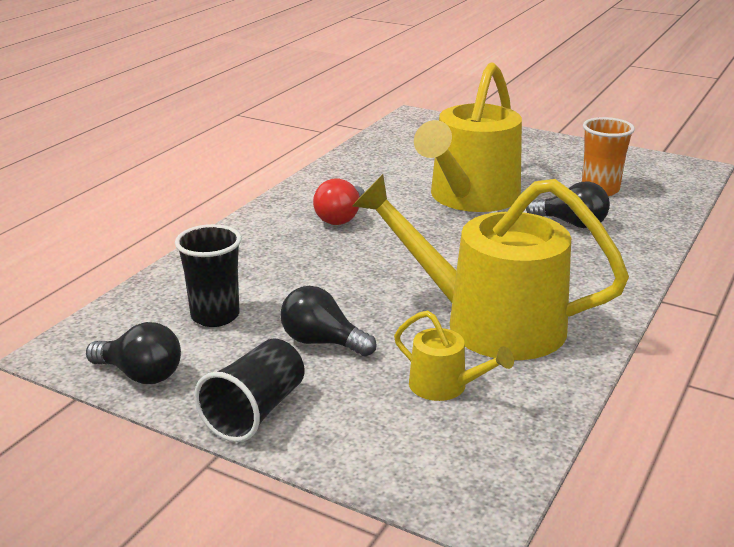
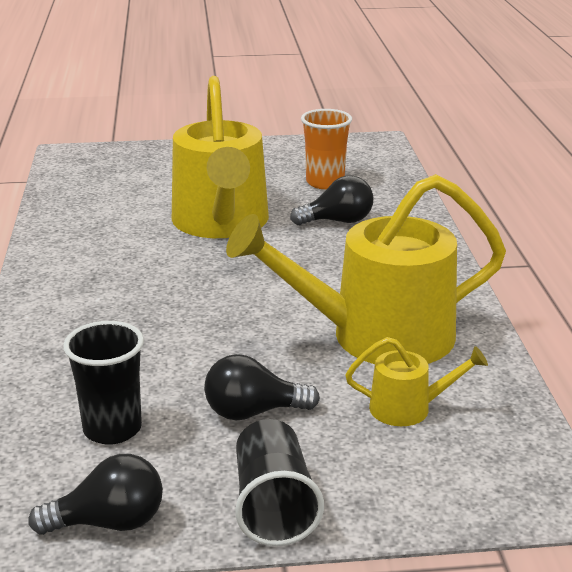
camera: 35 degrees left, 0 degrees up
red light bulb [313,178,364,225] -> none

